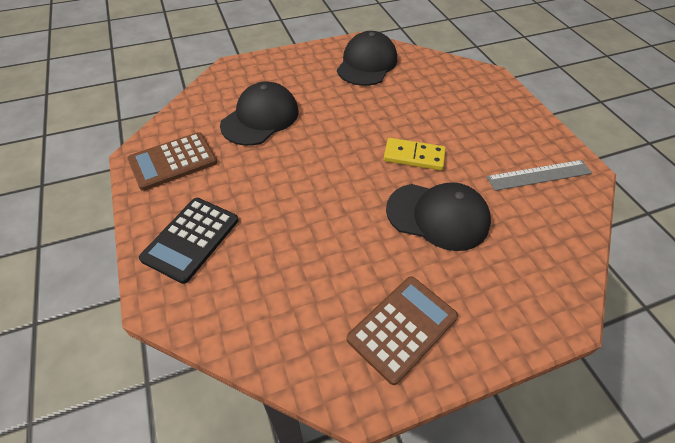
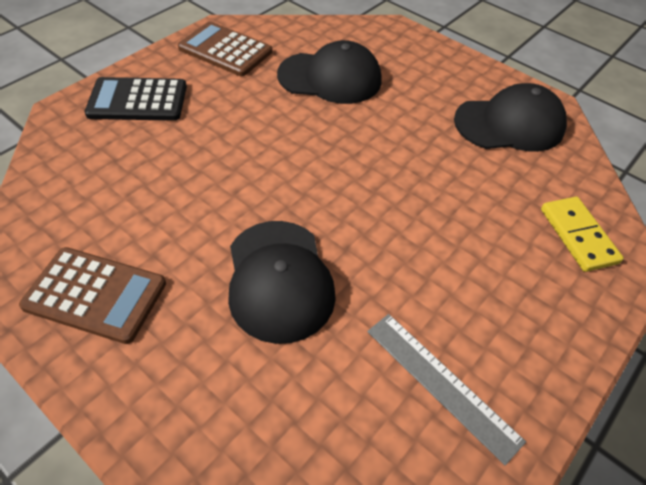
camera: 60 degrees right, 0 degrees up
yellow domino [384,138,446,170] -> yellow domino moved to [541,197,624,272]

